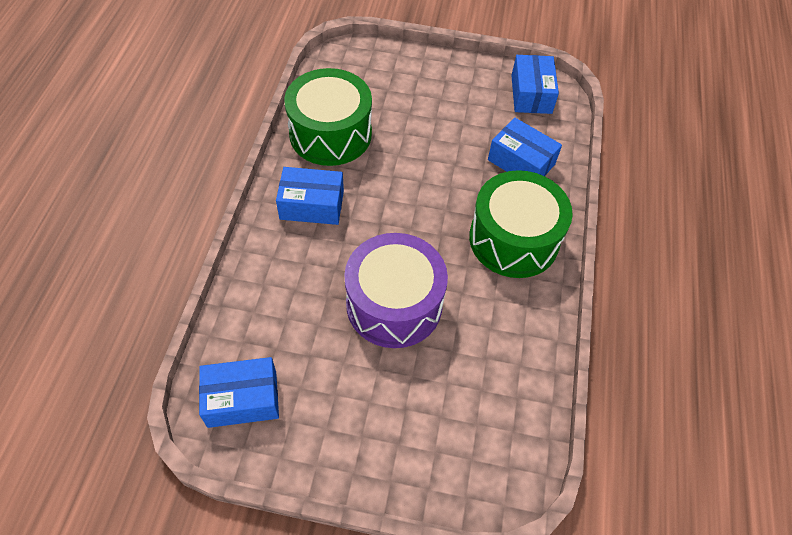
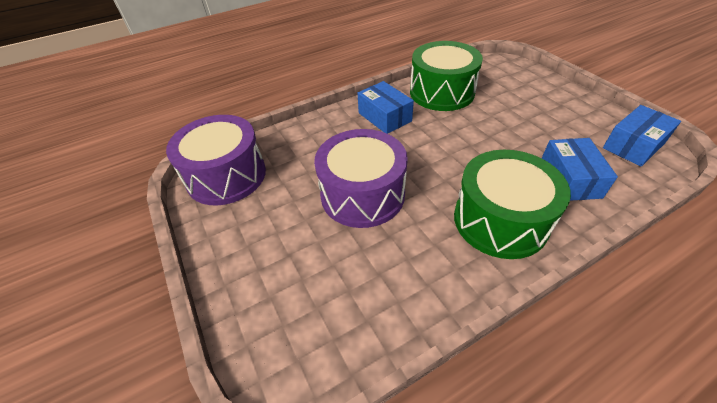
camera: 55 degrees right, 10 degrees down
blue box [199,357,279,428] -> purple drum [166,115,266,205]

